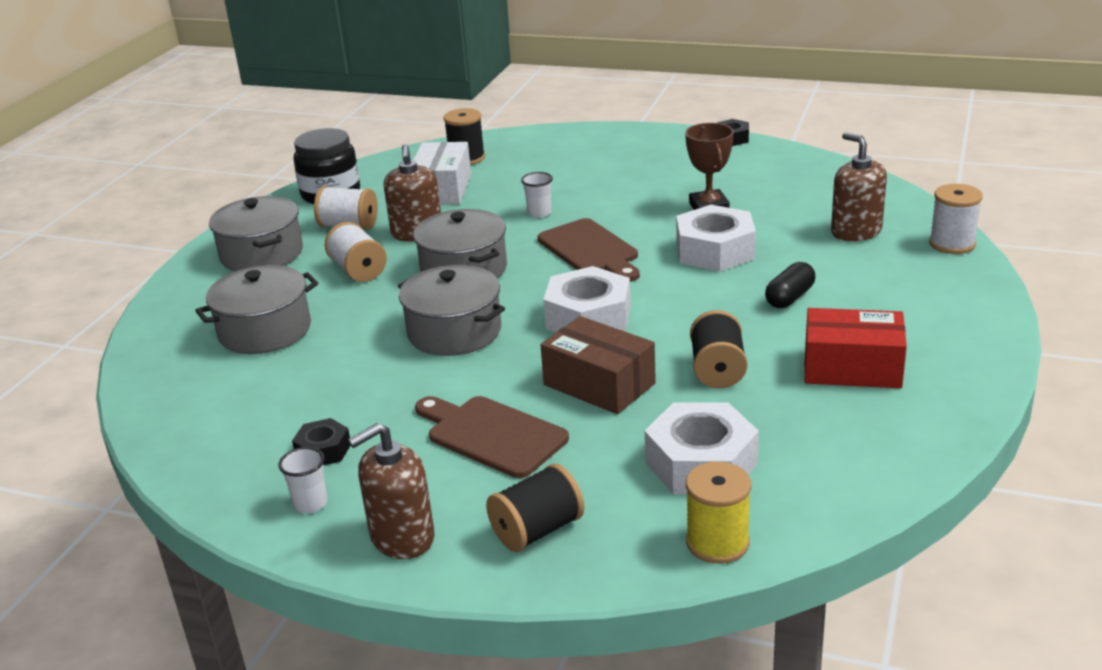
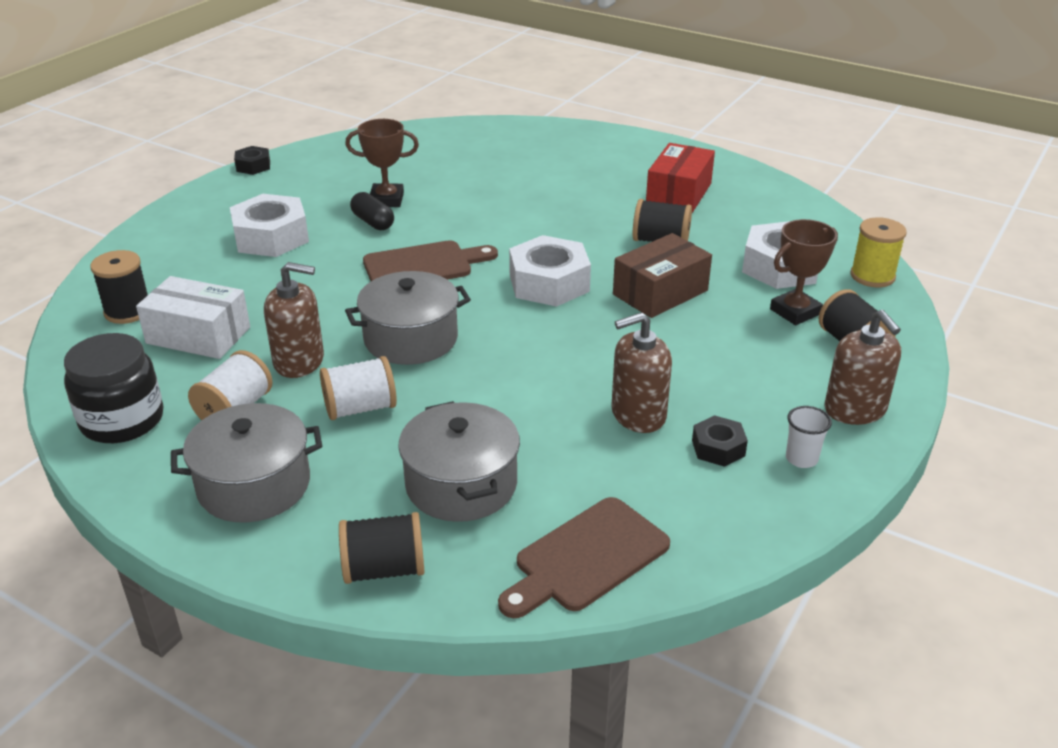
camera: 80 degrees left, 5 degrees up
grey pot [398,265,505,356] -> none
brown cutting board [415,396,569,478] -> brown cutting board moved to [498,497,670,618]
white cup [521,172,553,218] -> none
white nut [676,205,756,272] -> white nut moved to [230,194,309,257]
black capsule [765,262,815,308] -> black capsule moved to [350,192,394,230]
brown soap dispenser [831,132,887,241] -> brown soap dispenser moved to [611,312,672,433]
white spool [929,184,983,254] -> none
none -> black spool [339,512,425,584]
none -> brown trophy [770,219,838,325]

